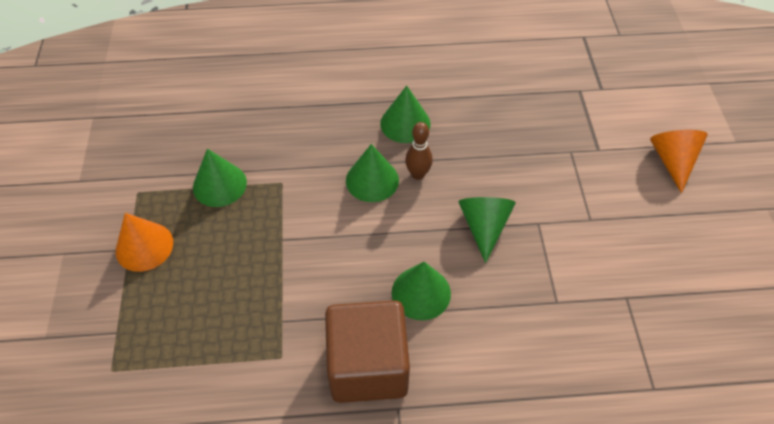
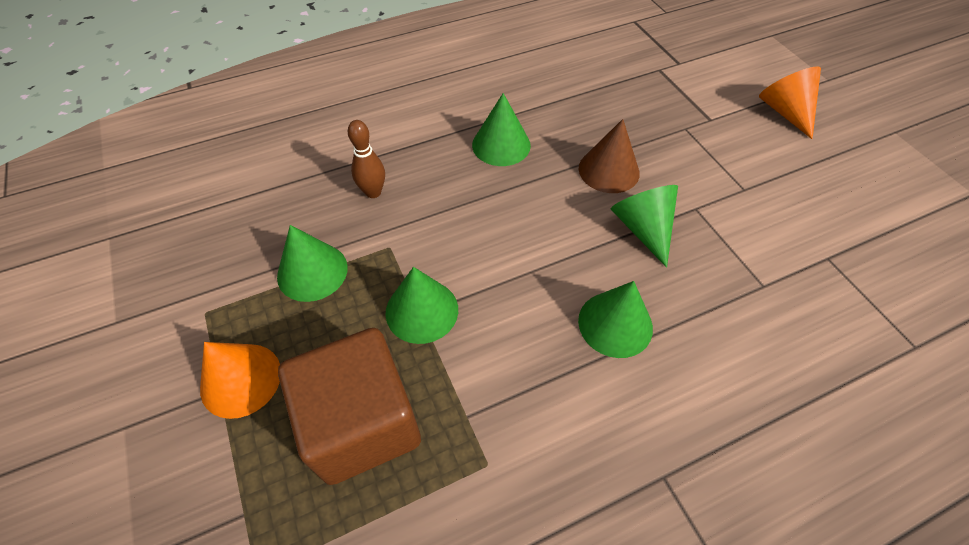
camera: 20 degrees left, 0 degrees up
brown cube [325,300,410,403] -> brown cube moved to [278,328,421,485]
green cone [346,144,399,202] -> green cone moved to [386,267,458,344]
brown bowling pin [405,122,433,180] -> brown bowling pin moved to [348,120,385,198]
none -> brown cone [579,119,640,193]

